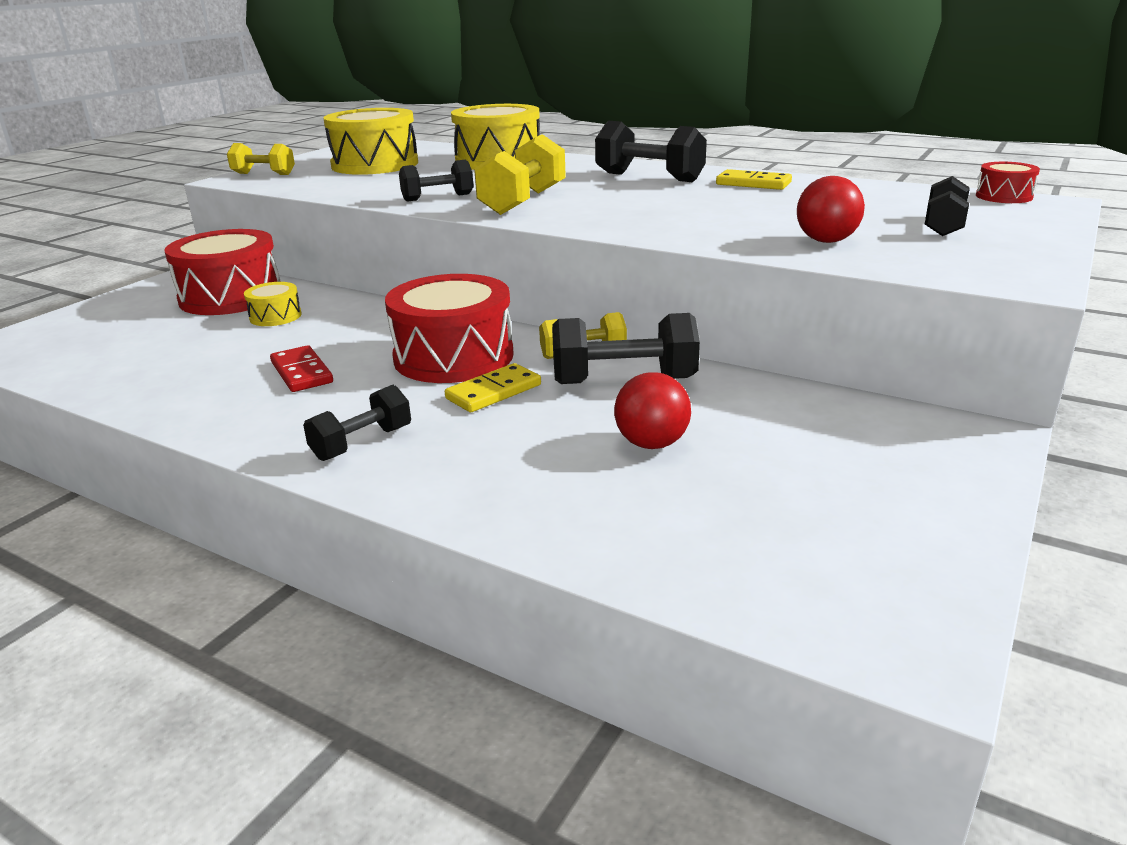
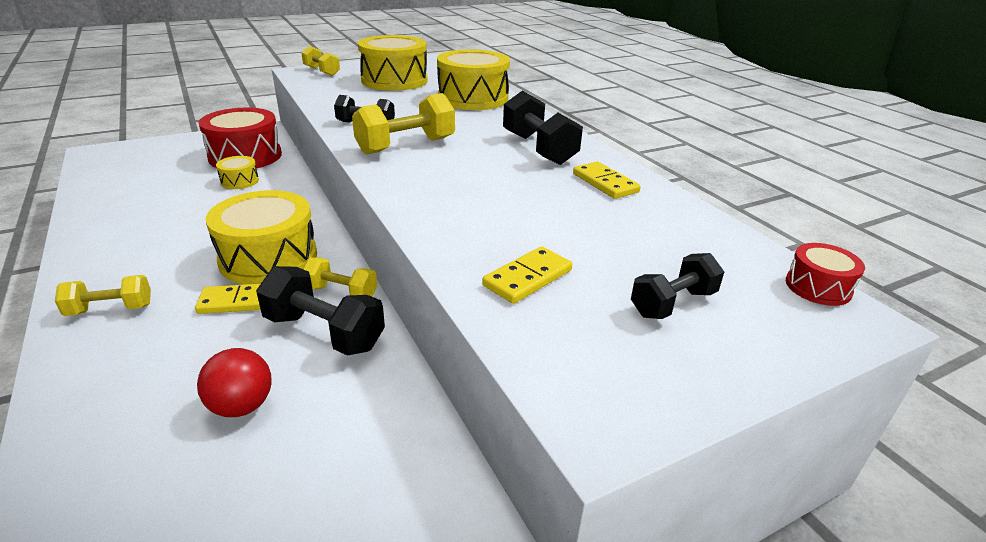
camera: 30 degrees right, 5 degrees up
red domino [270,345,333,392] -> none
black dumbbell [303,385,411,461] -> yellow dumbbell [55,275,151,316]
red drum [385,274,514,383] -> yellow drum [206,190,317,284]
red ball [797,176,865,243] -> yellow domino [482,246,572,304]

